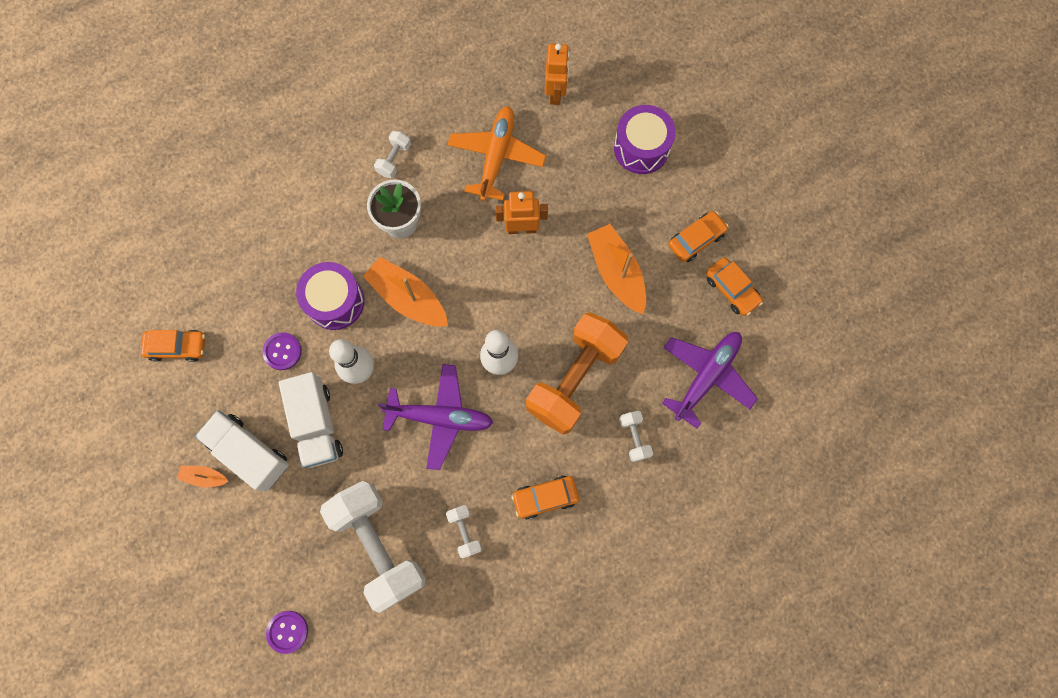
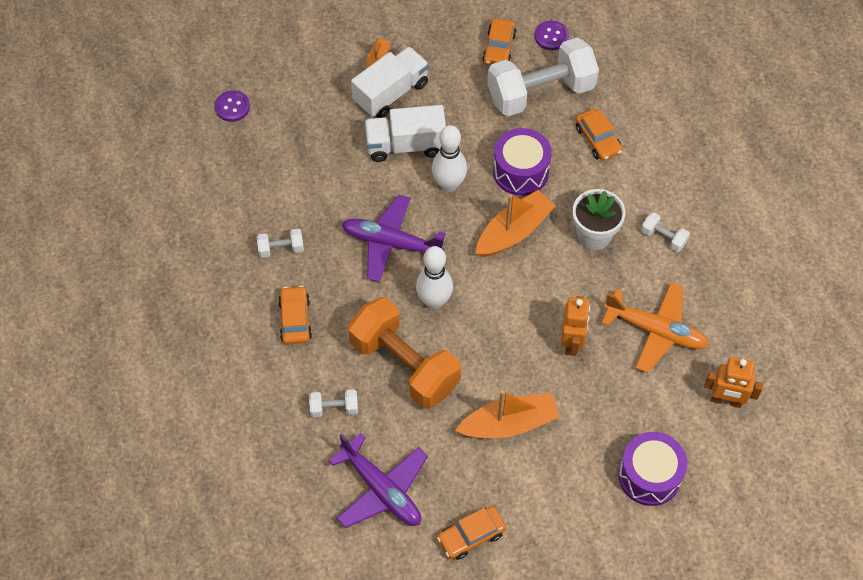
camera: 100 degrees right, 15 degrees down
purple button [262,332,302,370] -> purple button moved to [535,21,569,50]
white dumbbell [320,481,426,613] -> white dumbbell moved to [487,37,599,116]
purple plane [378,364,493,470] -> purple plane turned 90 degrees clockwise [342,195,446,282]
orange car [668,211,729,262] -> orange car moved to [576,108,623,161]

